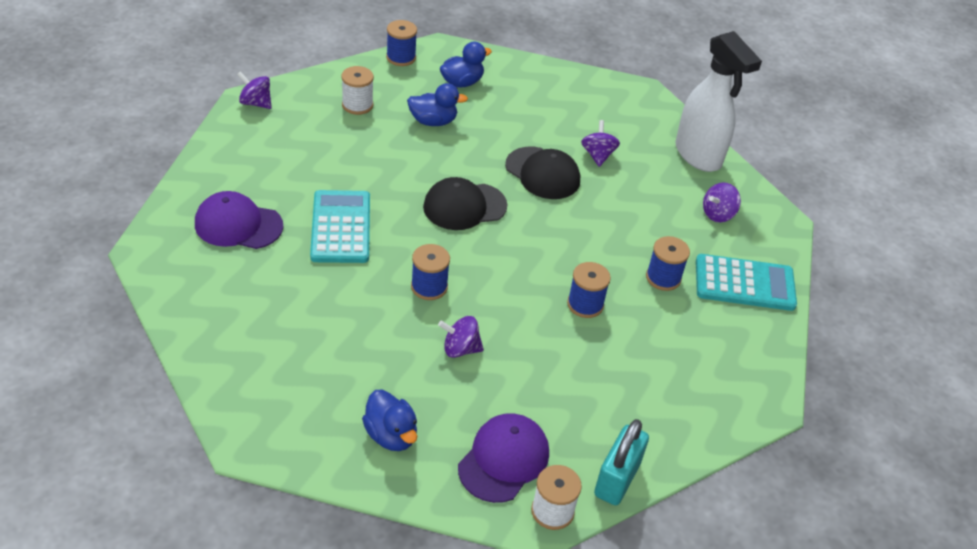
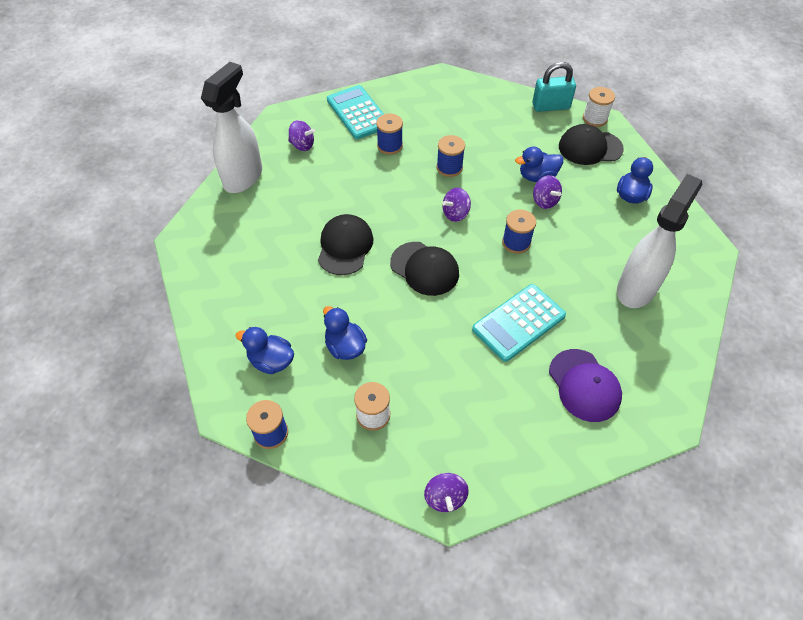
camera: 120 degrees left, 10 degrees up
purple cap [458,414,549,503] -> black cap [559,124,624,165]
purple spinning top [581,120,620,167] -> purple spinning top moved to [442,188,471,222]
none -> blue duck [515,147,563,182]
none -> white spray bottle [617,174,702,308]

